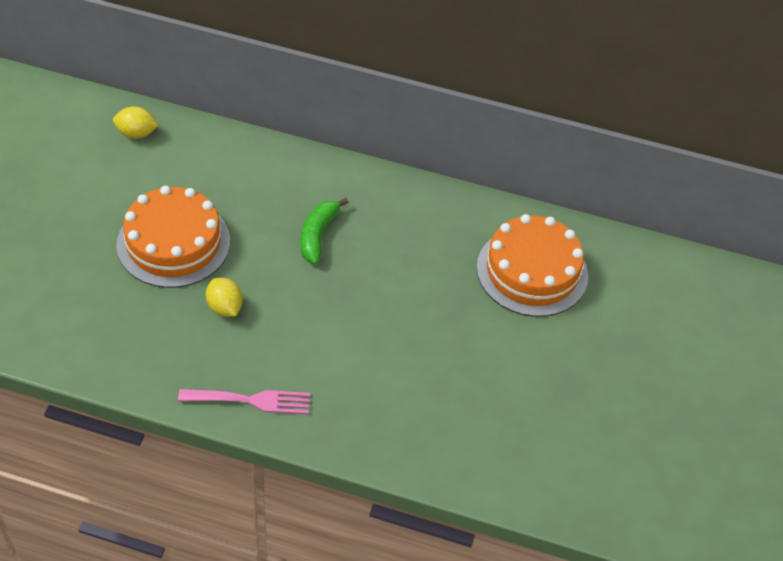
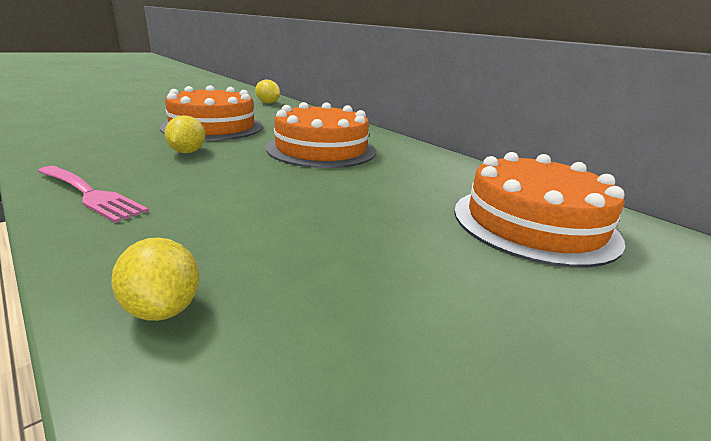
camera: 35 degrees right, 25 degrees down
green banana [301,198,348,264] -> orange cake [266,102,376,168]
none -> yellow lemon [111,237,199,321]

